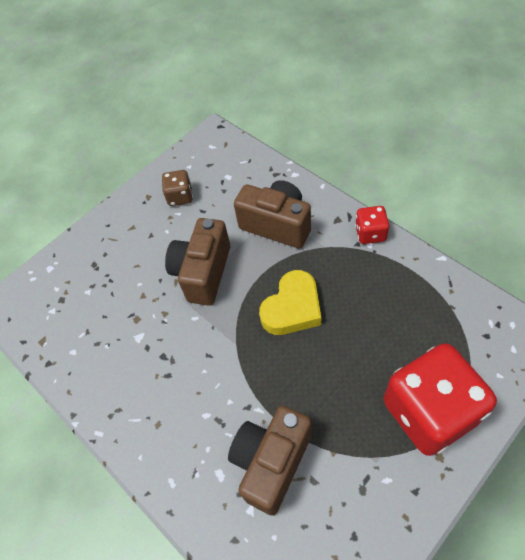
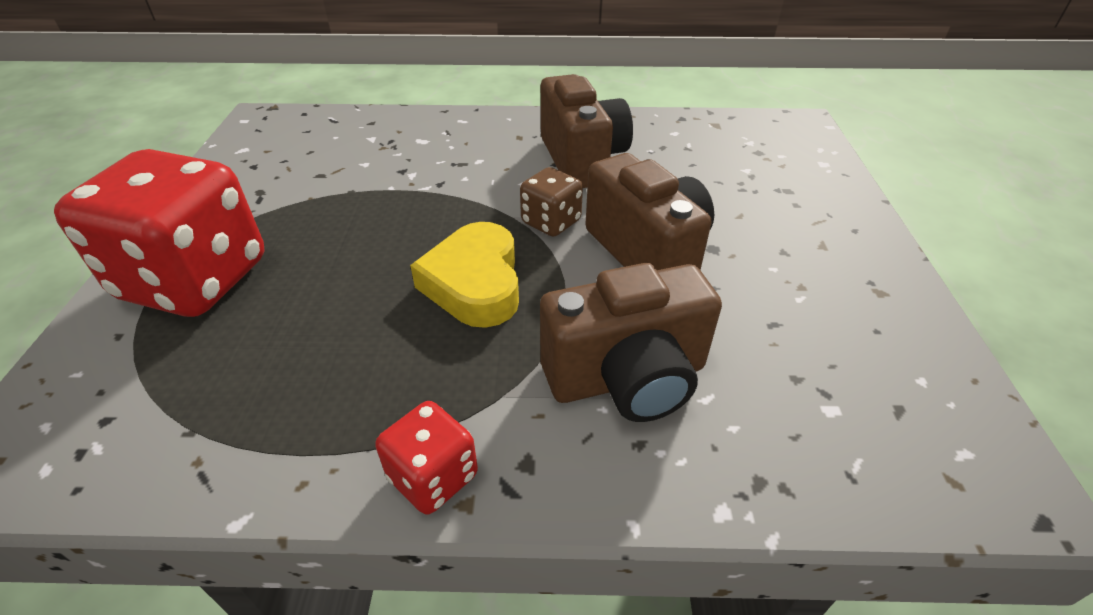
camera: 130 degrees right, 15 degrees down
brown dice [162,170,193,206] -> brown dice moved to [520,167,583,237]
brown camera [228,406,312,516] -> brown camera moved to [541,74,633,188]

